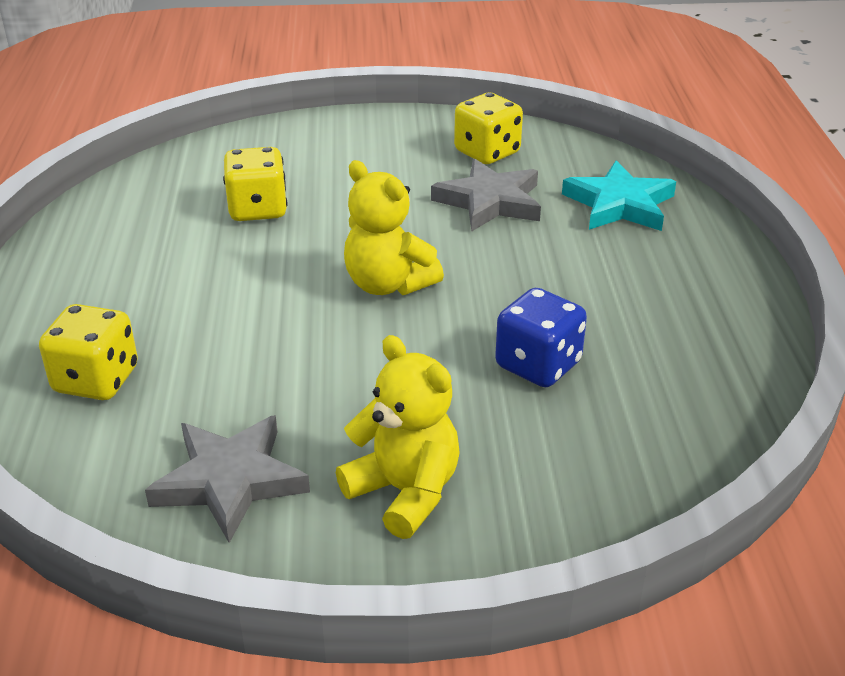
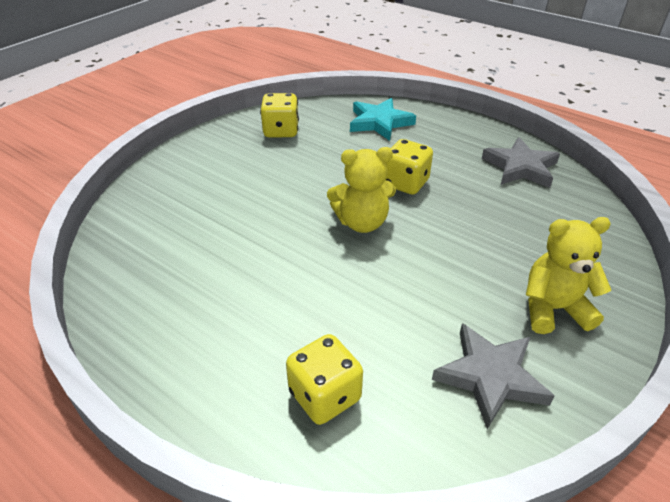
camera: 50 degrees left, 5 degrees up
yellow dice [223,147,287,221] -> yellow dice moved to [385,139,433,195]
grey star [431,159,541,232] -> grey star moved to [482,137,560,188]
blue dice [495,288,587,387] -> none

